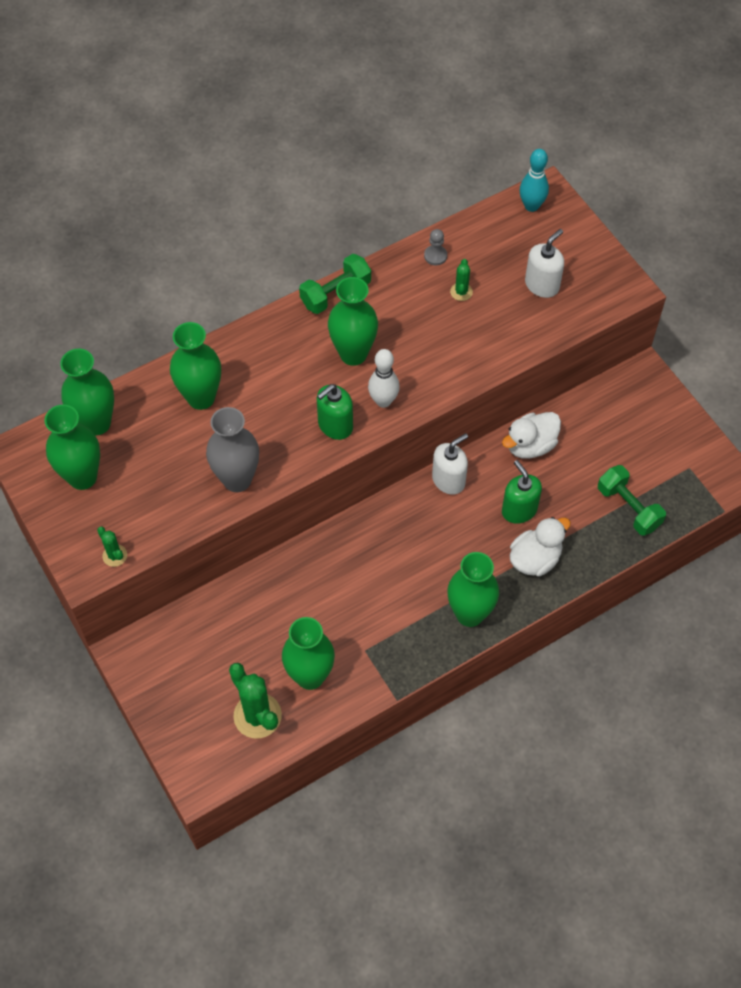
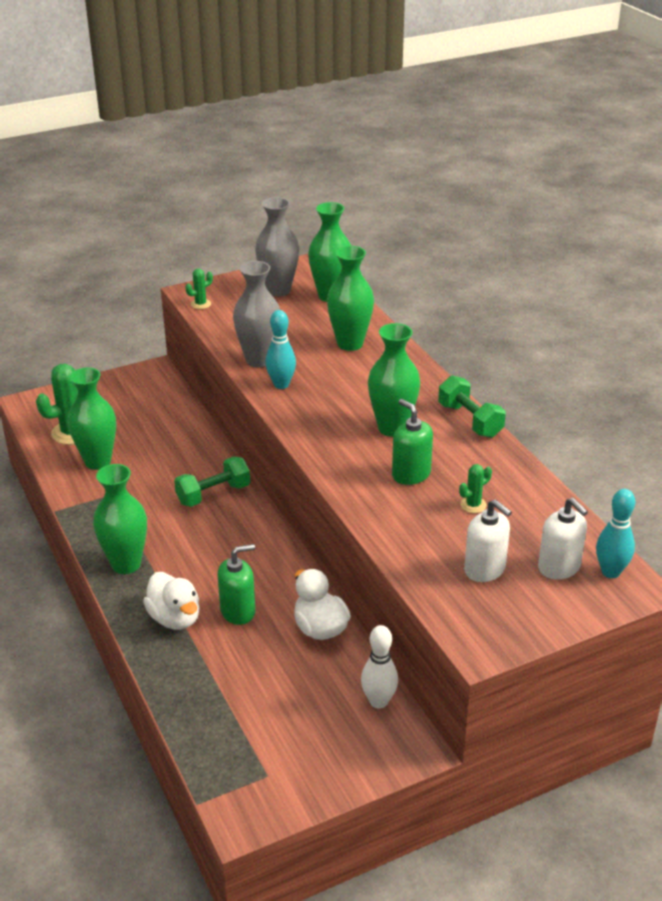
camera: 95 degrees right, 25 degrees down
green vase [44,404,100,490] -> grey vase [255,197,299,297]
green soap dispenser [317,384,353,440] -> green soap dispenser moved to [392,399,433,485]
white bowling pin [368,349,400,408] -> white bowling pin moved to [361,625,398,709]
grey pawn [424,229,447,266] -> none
white soap dispenser [432,433,468,495] -> white soap dispenser moved to [538,498,588,580]
green cactus [450,259,473,301] -> green cactus turned 45 degrees counterclockwise [459,464,492,513]
green dumbbell [598,465,666,536] -> green dumbbell moved to [174,457,250,507]
none -> turquoise bowling pin [265,310,296,389]

